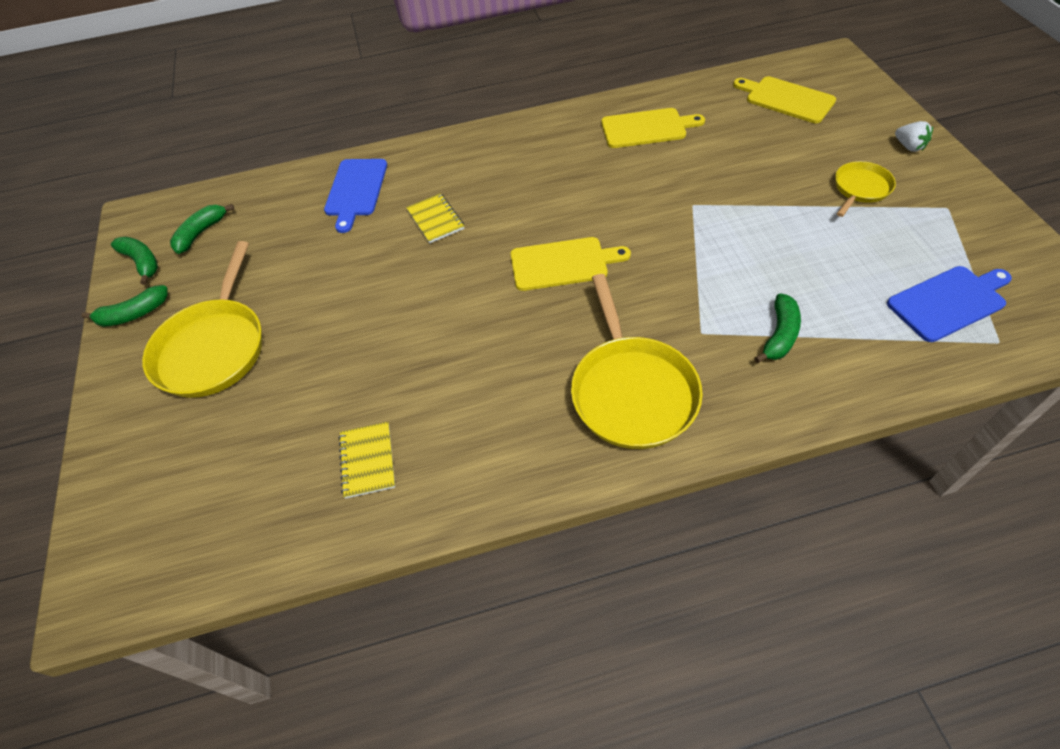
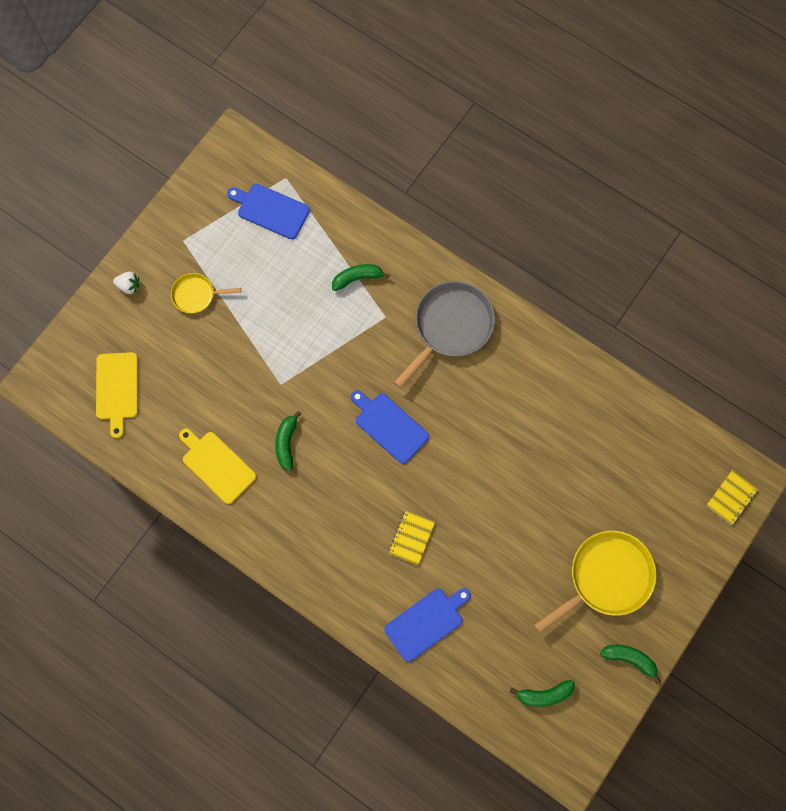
camera: 135 degrees left, 20 degrees up
green banana [111,237,158,285] -> green banana moved to [275,411,301,471]
yellow notebook [339,422,395,499] -> yellow notebook moved to [706,470,758,525]
yellow cutting board [511,237,631,291] -> blue cutting board [351,390,429,464]
yellow pan [571,274,703,449] -> grey pan [394,281,495,388]
white strawberry [895,121,933,152] -> white strawberry turned 90 degrees clockwise [113,272,139,294]

